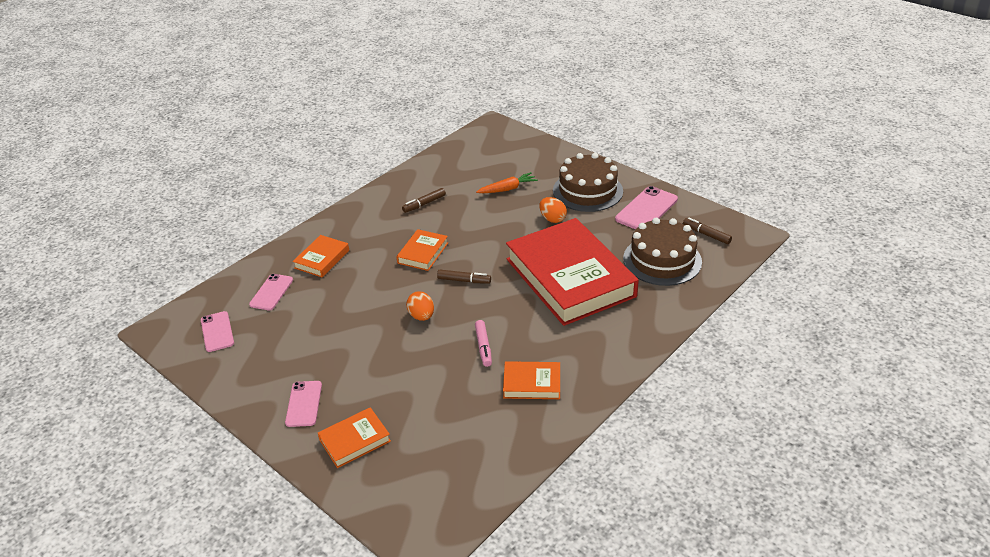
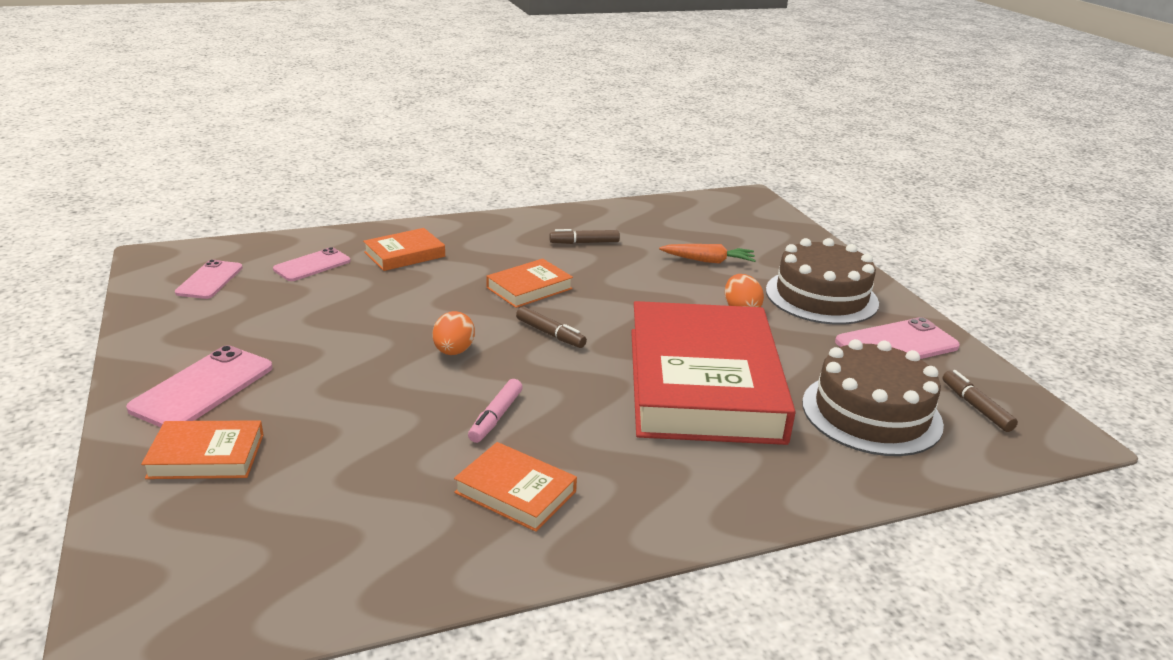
camera: 25 degrees right, 10 degrees down
pink phone [285,381,322,427] -> pink phone [126,345,273,427], size x1.50

